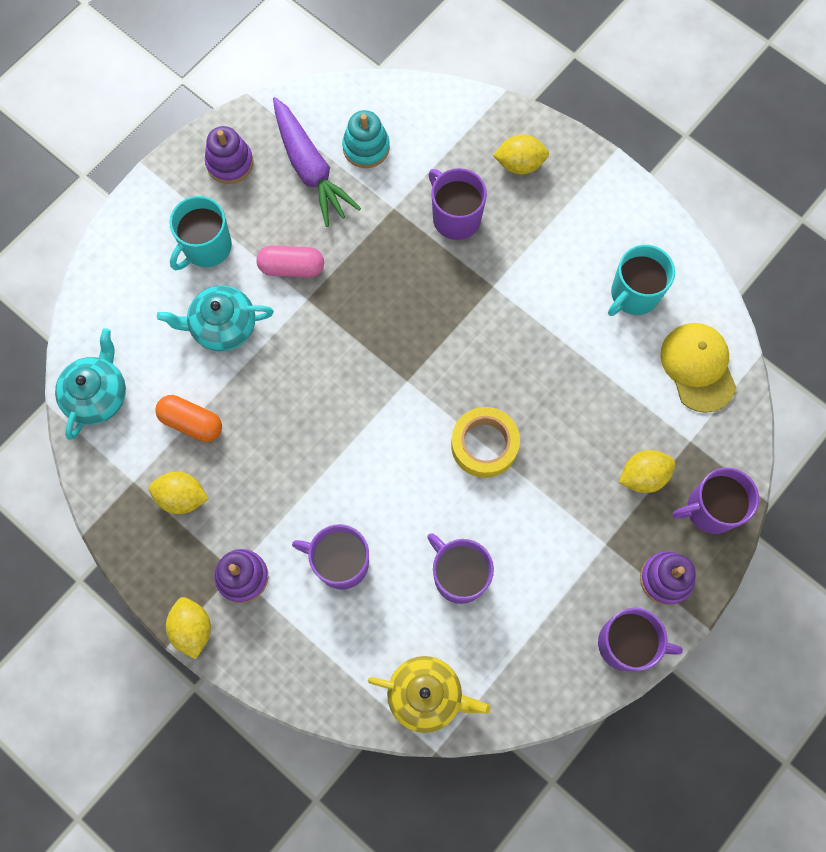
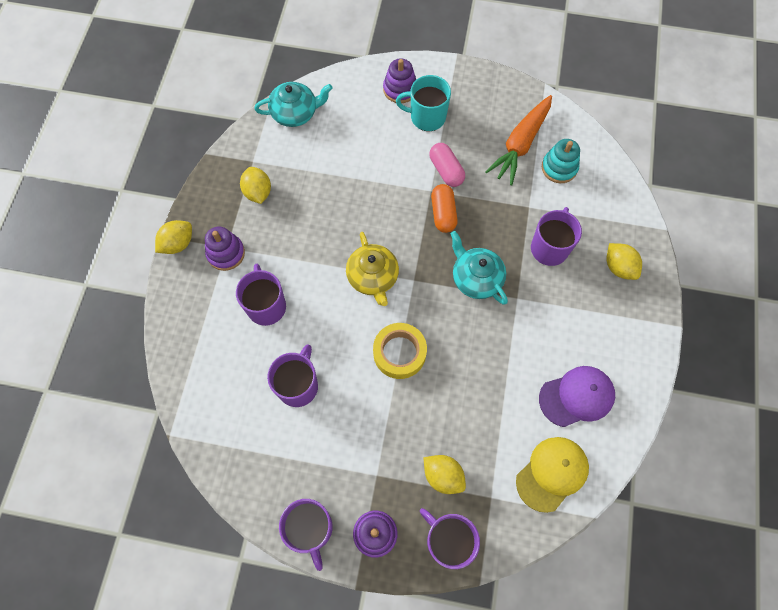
camera: 60 degrees right, 5 degrees down
orange capsule [155,395,222,442] -> orange capsule moved to [431,184,458,233]
turquoise teapot [157,285,274,351] -> turquoise teapot moved to [450,231,508,305]
purple stacking toy [205,126,253,184] -> purple stacking toy moved to [383,59,416,103]
purple carrot [273,97,361,227] -> orange carrot [485,95,552,185]
yellow teapot [368,656,490,733] -> yellow teapot moved to [346,232,399,306]
turquoise mug [608,245,675,316] -> purple cap [539,366,615,427]

